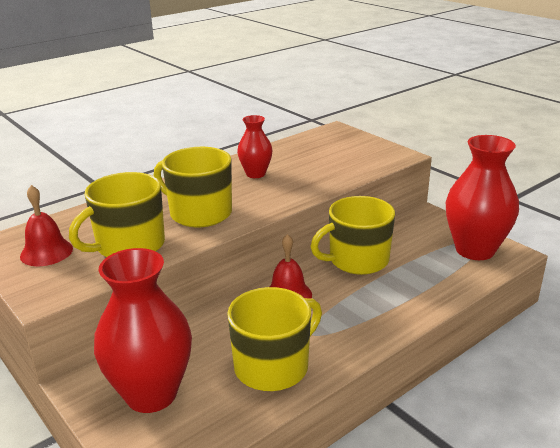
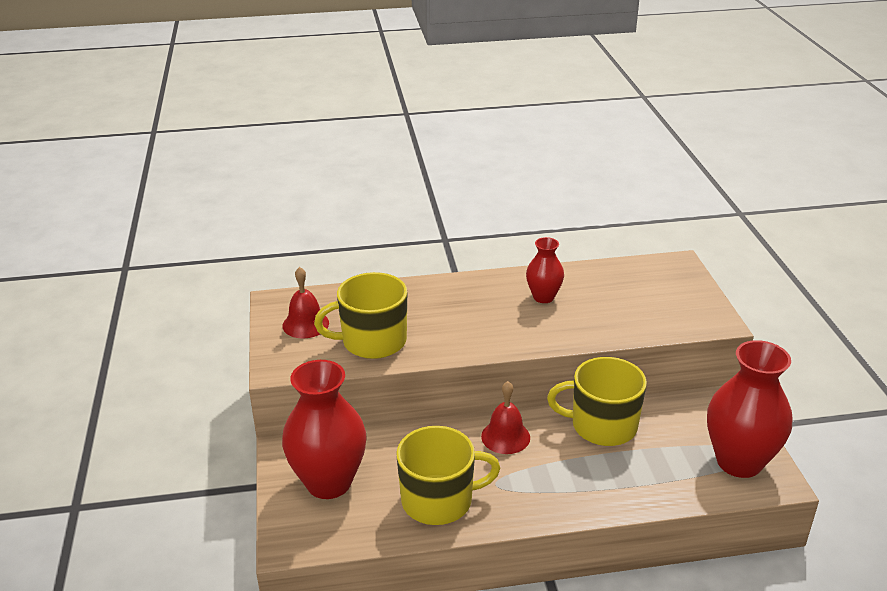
camera: 30 degrees right, 5 degrees up
yellow mug [154,147,232,228] -> none

